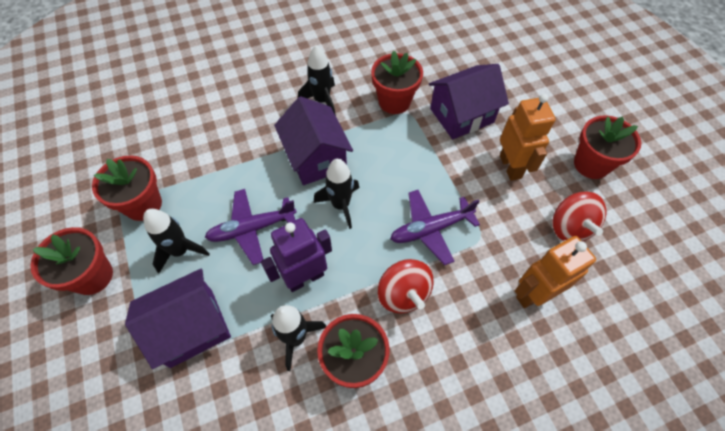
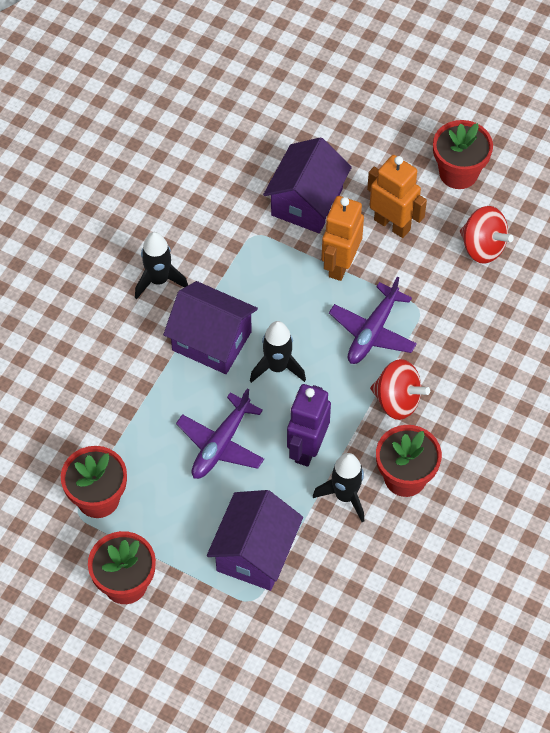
camera: 40 degrees left, 0 degrees up
black rocket [143,209,210,273] -> none
red flower pot [371,51,423,114] -> none
orange robot [515,236,596,308] -> orange robot moved to [322,196,364,281]

